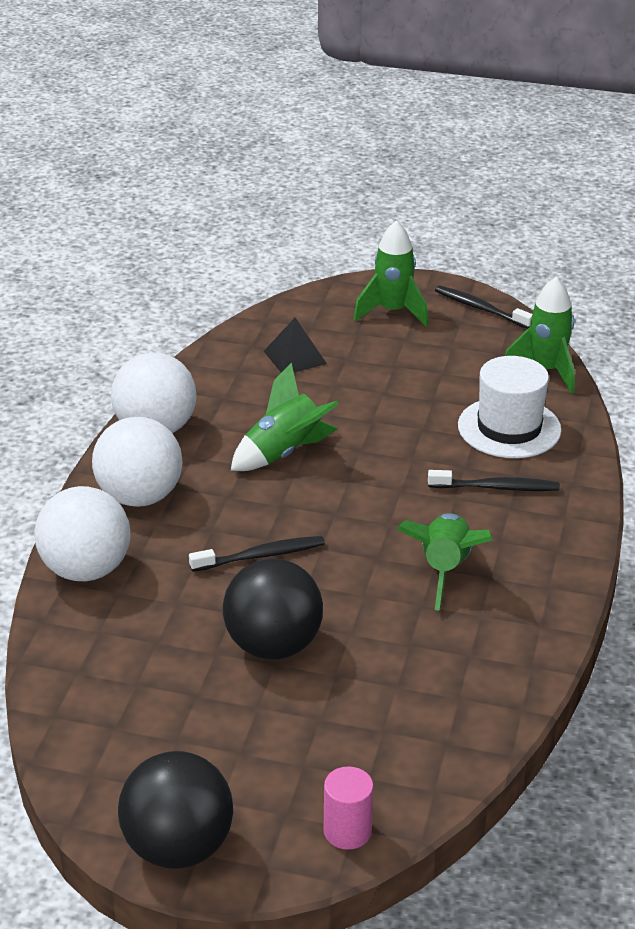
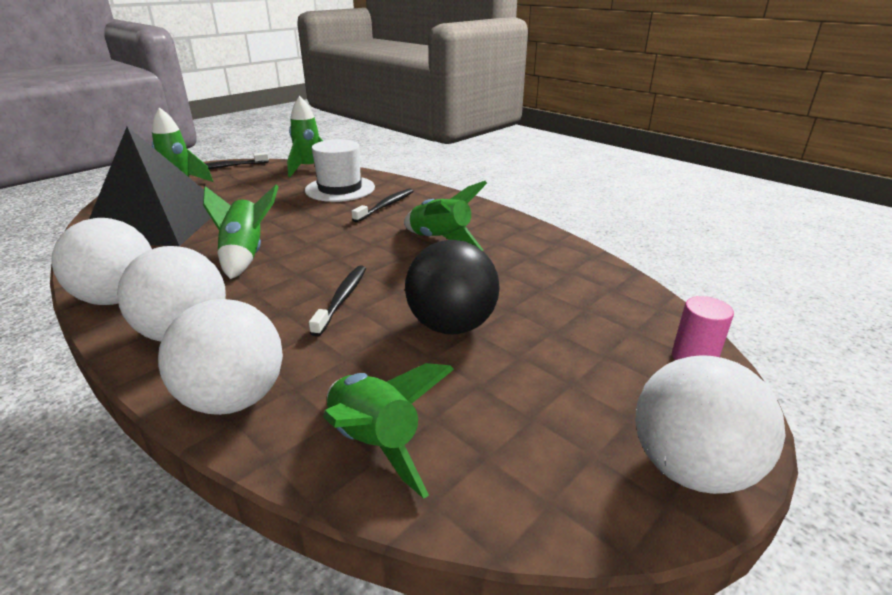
camera: 60 degrees left, 5 degrees down
black ball [118,751,233,869] -> white ball [635,355,786,494]
black pyramid [264,318,327,373] -> black pyramid [89,126,211,246], size x2.46
none -> green rocket [323,363,454,499]

